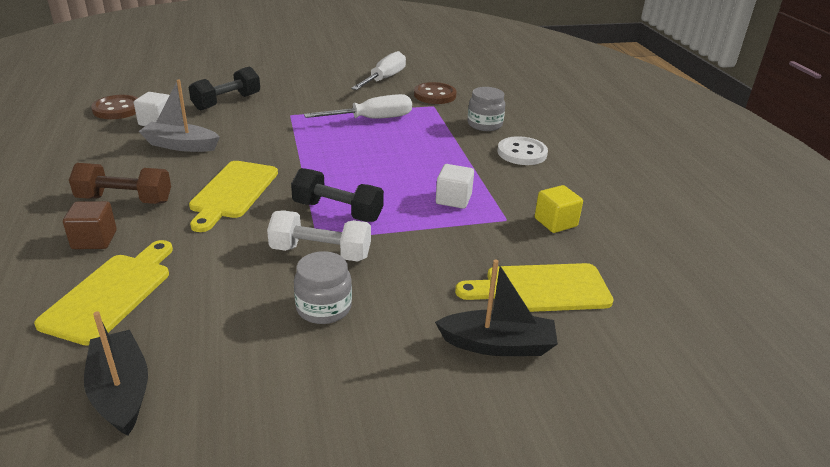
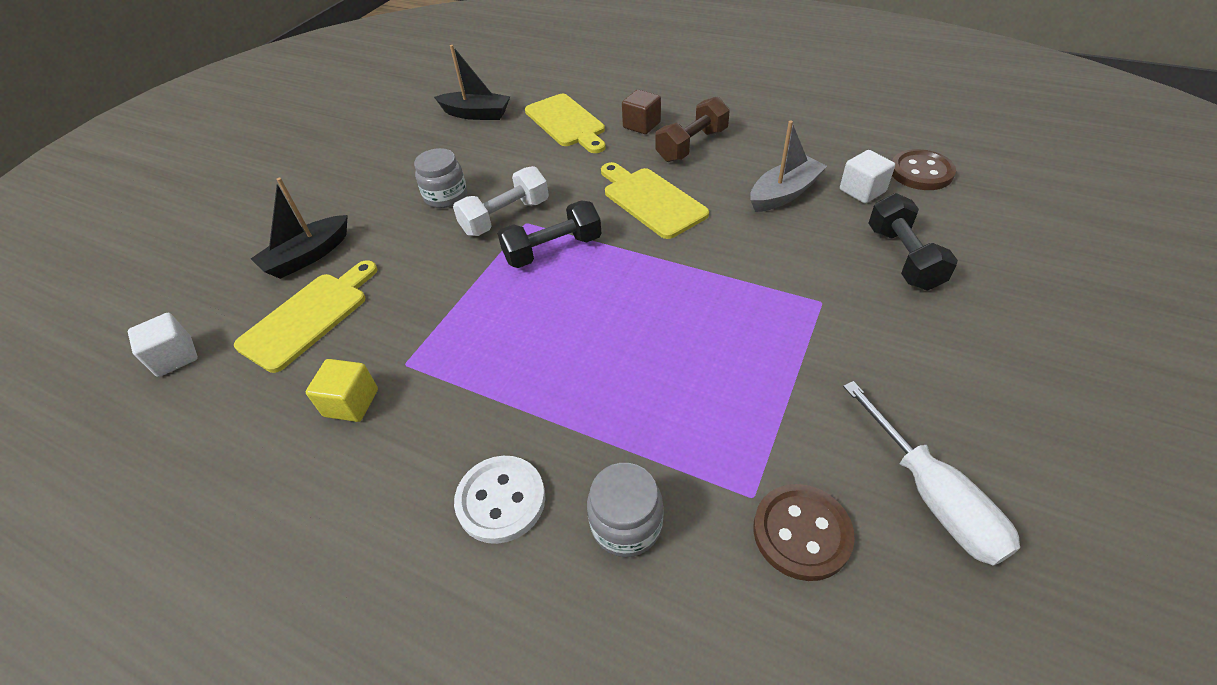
camera: 135 degrees right, 15 degrees up
white screwdriver [304,94,412,119] -> none
white cube [436,164,474,209] -> white cube moved to [128,313,198,377]

